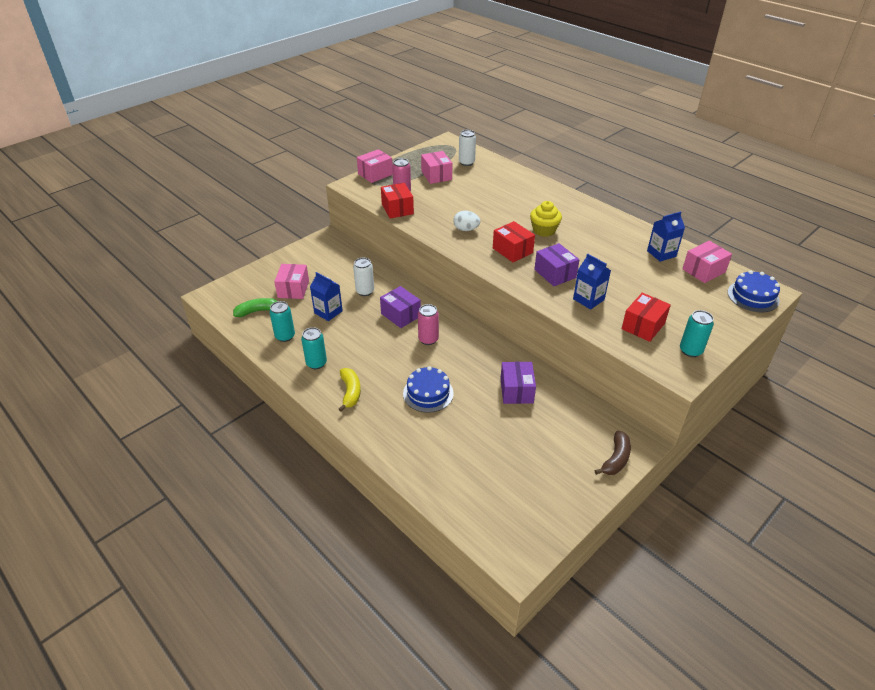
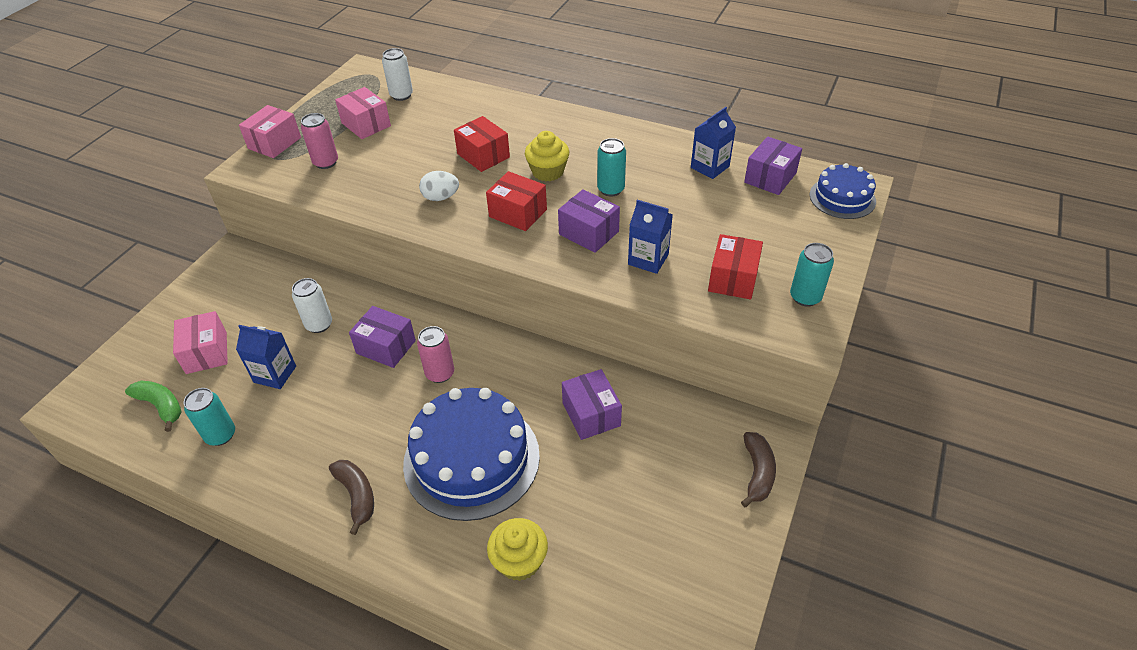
camera: 20 degrees left, 5 degrees up
green banana [233,298,277,317] -> green banana turned 75 degrees clockwise [125,381,181,432]
turquoise can [301,327,327,369] -> turquoise can moved to [597,138,626,196]
yellow banana [339,368,361,412] -> brown banana [329,460,374,535]
red box [381,183,414,219] -> red box moved to [454,116,510,172]
blue cake [403,366,454,413] -> blue cake [403,388,540,521], size x1.82
pink box [683,241,732,283] -> purple box [744,136,802,195]
none -> yellow cupcake [487,518,548,581]

